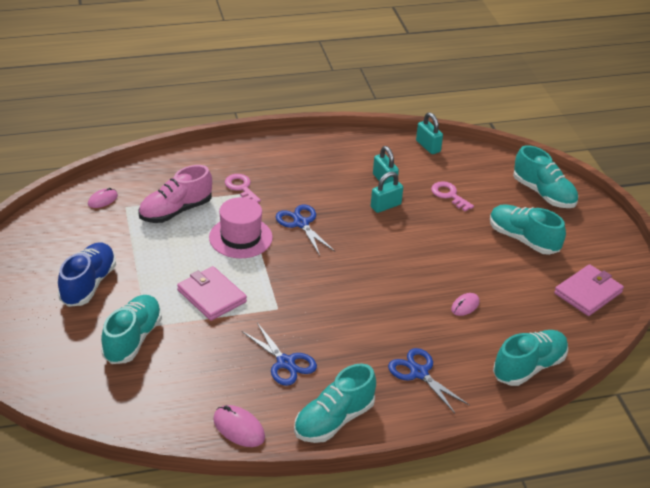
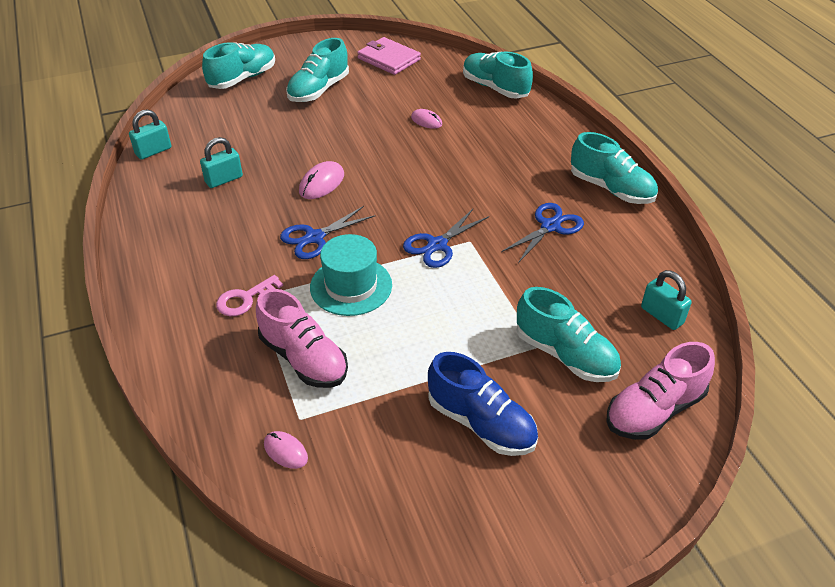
camera: 95 degrees left, 5 degrees up
blue shoe [58,242,116,307] -> blue shoe turned 150 degrees counterclockwise [428,352,538,456]
turquoise shoe [101,295,162,364] -> turquoise shoe turned 150 degrees counterclockwise [516,287,621,382]
pink wallet [177,266,247,321] -> none
pink hat [209,197,273,258] -> turquoise hat [310,234,392,316]
pink mouse [213,405,265,447] -> pink mouse moved to [299,161,344,199]
turquoise padlock [371,172,403,213] -> turquoise padlock moved to [641,270,692,330]
blue scissors [388,348,469,413] -> blue scissors moved to [403,209,489,268]
pink key [431,181,474,211] -> none
none -> pink shoe [606,342,715,440]

